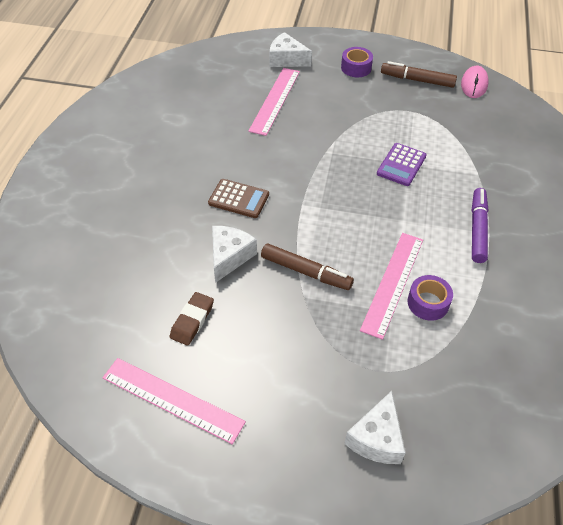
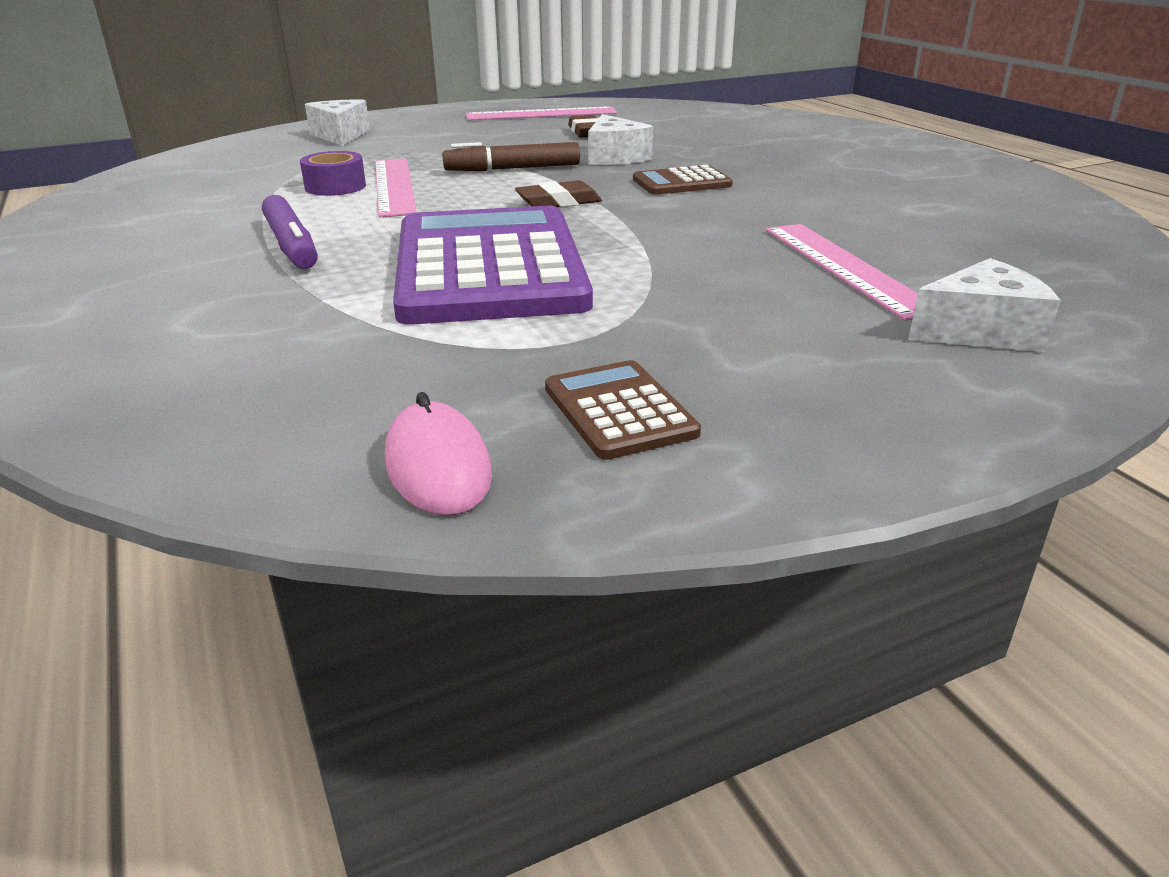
camera: 145 degrees right, 20 degrees down
purple tape [341,47,373,77] -> none
purple calculator [377,143,427,186] -> purple calculator [393,206,593,325], size x2.29
brown marker [381,61,457,88] -> brown calculator [545,360,701,460]
none -> brown eraser [515,180,602,207]

